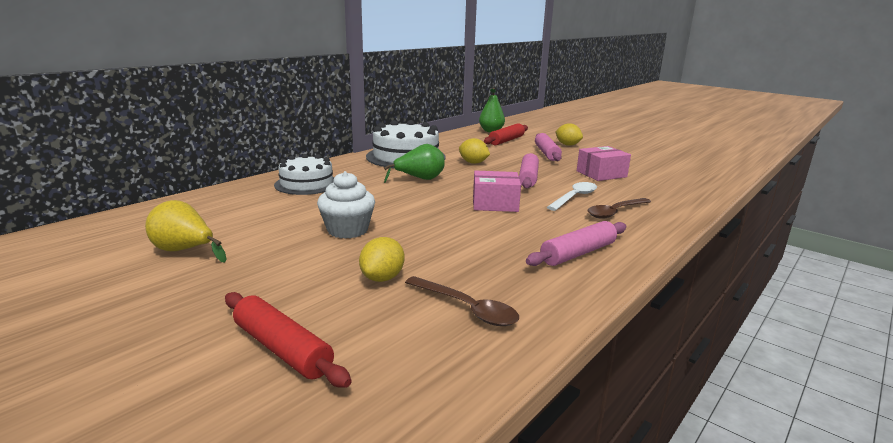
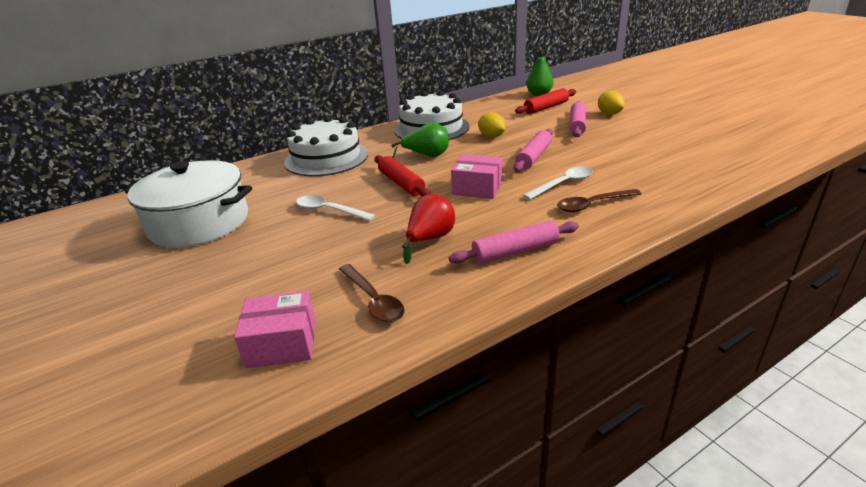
camera: 20 degrees right, 10 degrees up
yellow pear [145,200,227,263] -> white pot [125,160,252,248]
red rolling pin [225,292,351,388] -> red rolling pin moved to [375,155,431,197]
white cake [274,154,334,195] -> white cake [284,116,368,176], size x1.50
white cupcake [317,171,375,239] -> white spoon [296,195,375,221]
yellow lemon [359,237,405,282] -> none
pink box [577,146,631,181] -> pink box moved to [234,291,316,368]
none -> red pear [402,194,455,264]

